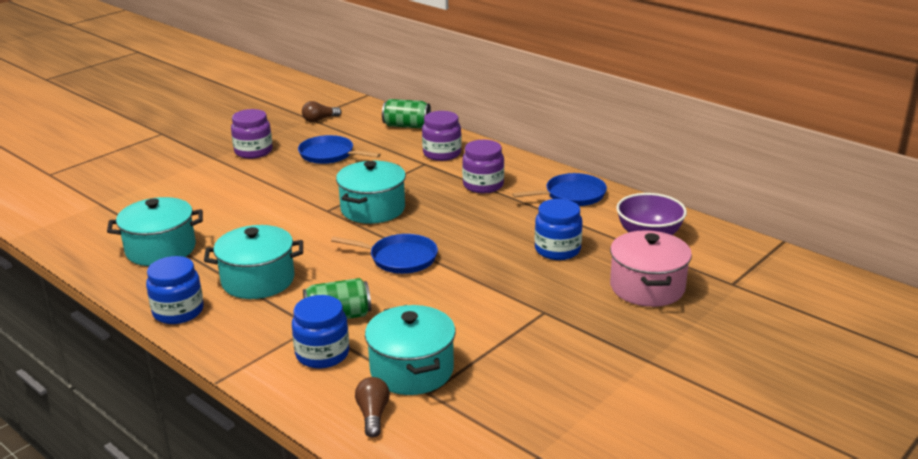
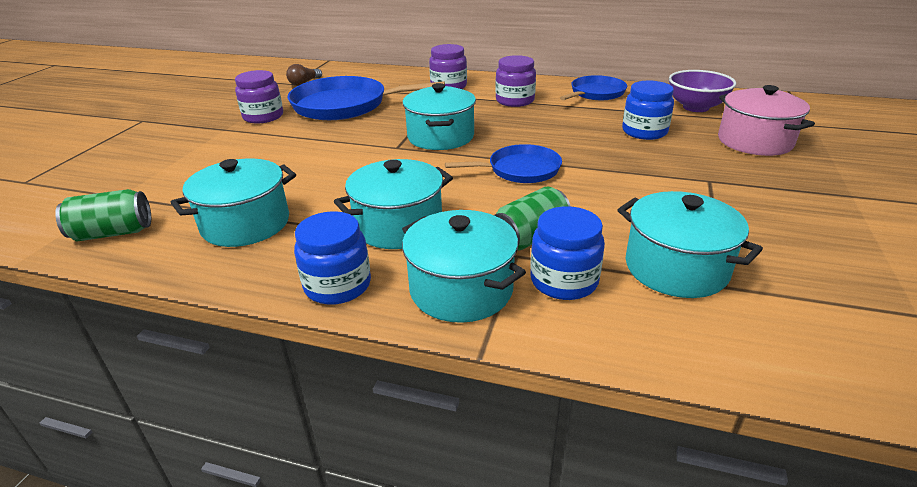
camera: 25 degrees left, 5 degrees up
blue pan [298,135,381,164] -> blue pan [288,76,445,120], size x1.70
brown light bulb [355,377,390,438] -> none
green can [382,99,431,128] -> green can moved to [55,189,151,242]
none -> turquoise pot [402,210,526,323]

